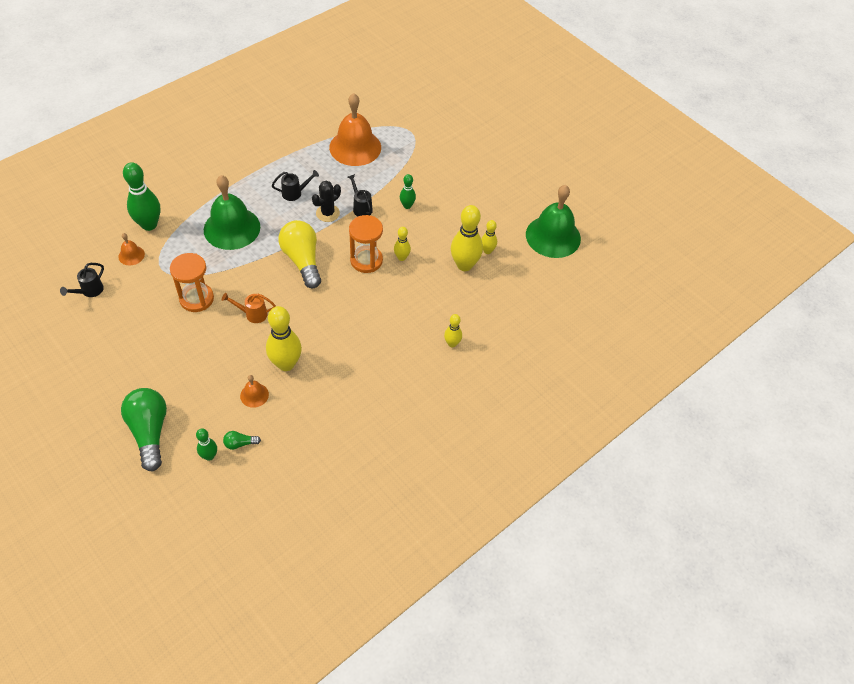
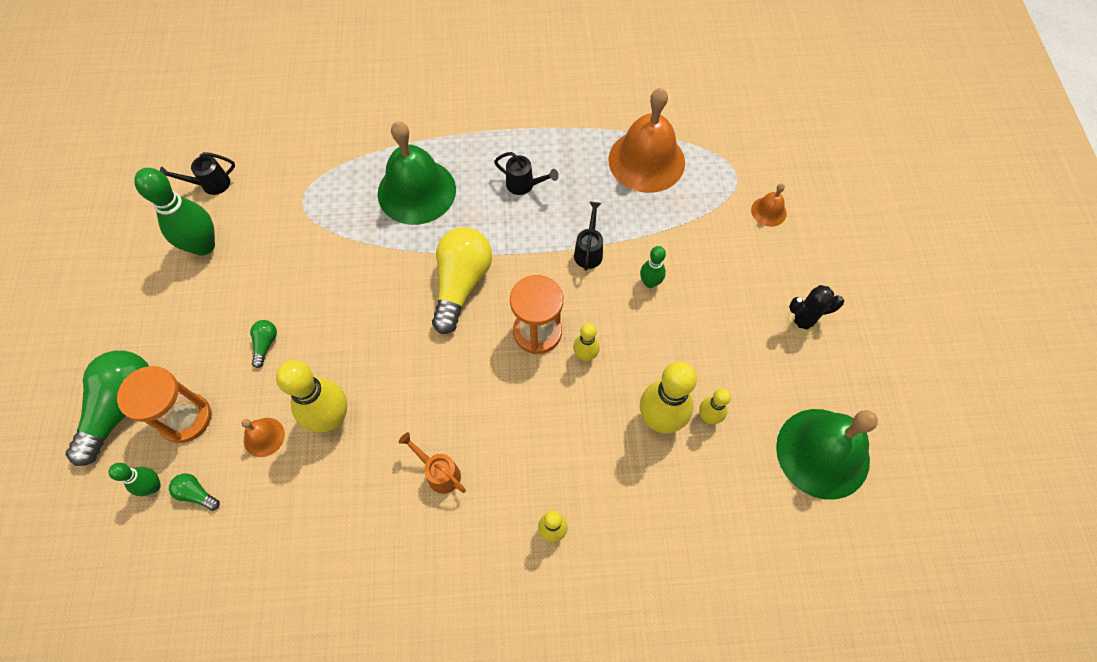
camera: 40 degrees right, 10 degrees up
orange bell [118,233,145,266] -> orange bell moved to [751,184,787,227]
green bowling pin [123,162,161,231] -> green bowling pin moved to [134,168,215,256]
orange hourglass [170,253,214,312] -> orange hourglass moved to [117,366,211,443]
orange watering can [222,293,276,323] -> orange watering can moved to [399,432,466,494]
black cactus [312,181,341,222] -> black cactus moved to [784,285,844,339]
none -> green light bulb [250,320,277,368]

